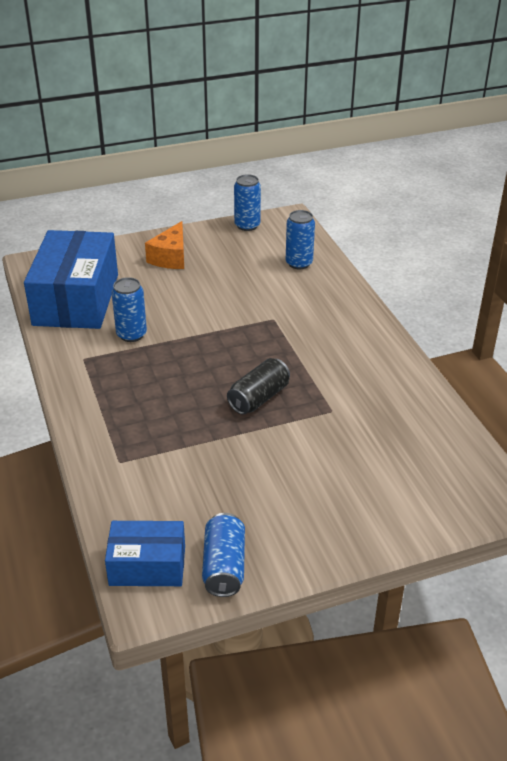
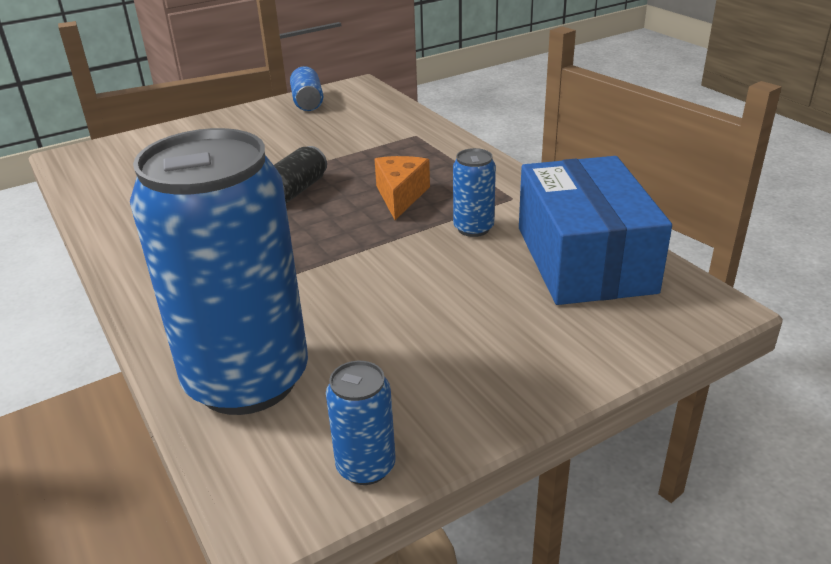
camera: 170 degrees right, 5 degrees down
blue box [105,521,185,586] -> none
orange cheese [145,221,184,269] -> orange cheese moved to [375,156,430,220]
blue can [286,210,315,269] -> blue can [130,128,308,415], size x2.40

